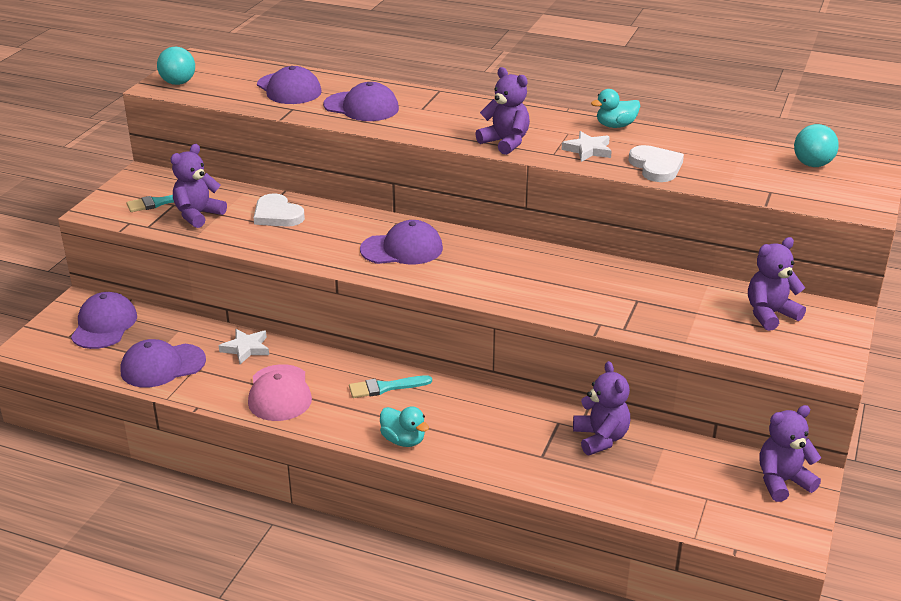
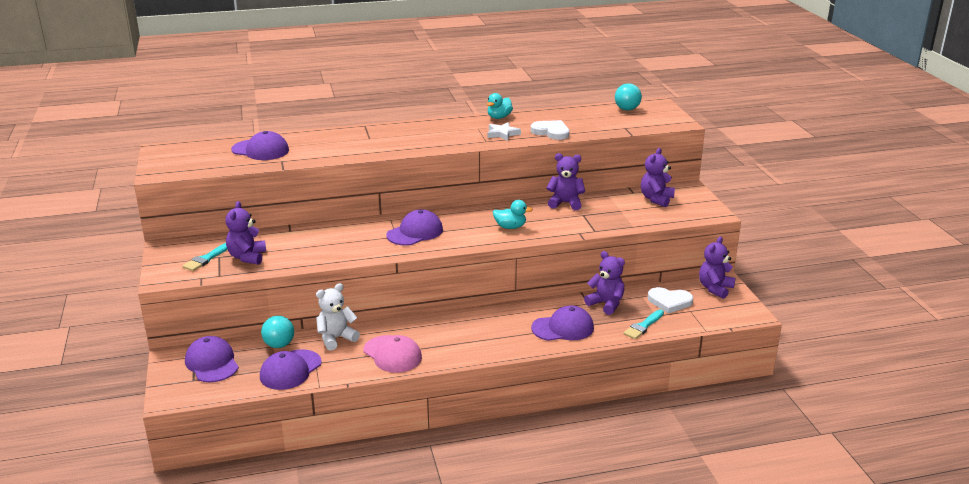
camera: 35 degrees left, 5 degrees down
turquoise ball [157,47,195,85] -> turquoise ball moved to [261,316,294,348]
white star [219,329,269,364] -> white teddy bear [316,283,360,351]
white heart [253,193,305,227] -> white heart moved to [648,287,693,313]
purple cap [323,82,399,121] -> purple cap moved to [531,305,594,341]
turquoise brush [349,375,432,398] -> turquoise brush moved to [623,309,664,339]
turquoise duck [380,406,429,447] -> turquoise duck moved to [493,200,533,229]
purple teddy bear [475,67,530,155] -> purple teddy bear moved to [546,153,585,210]

